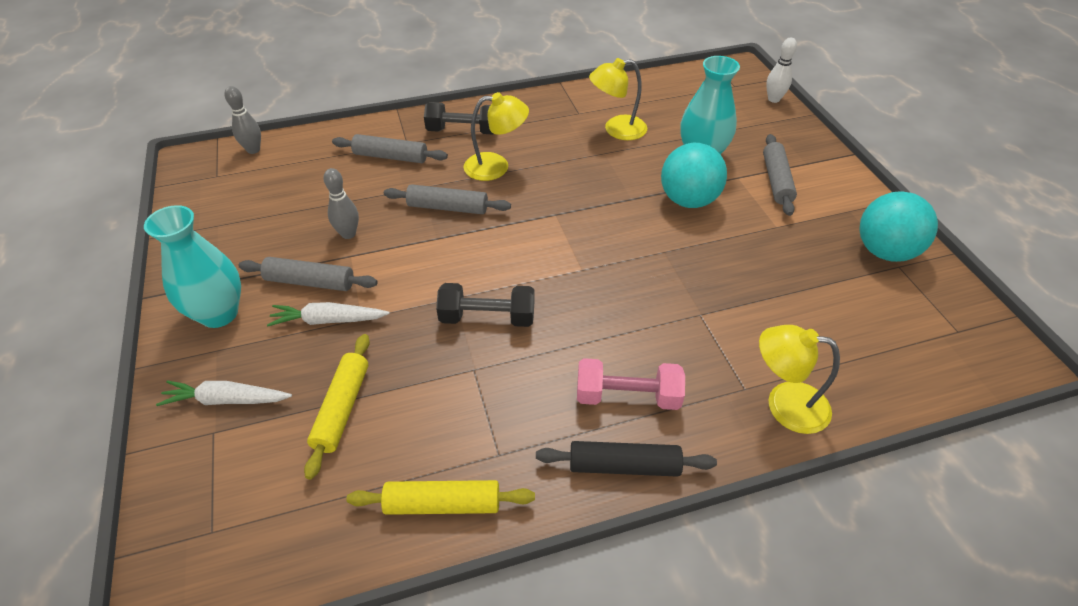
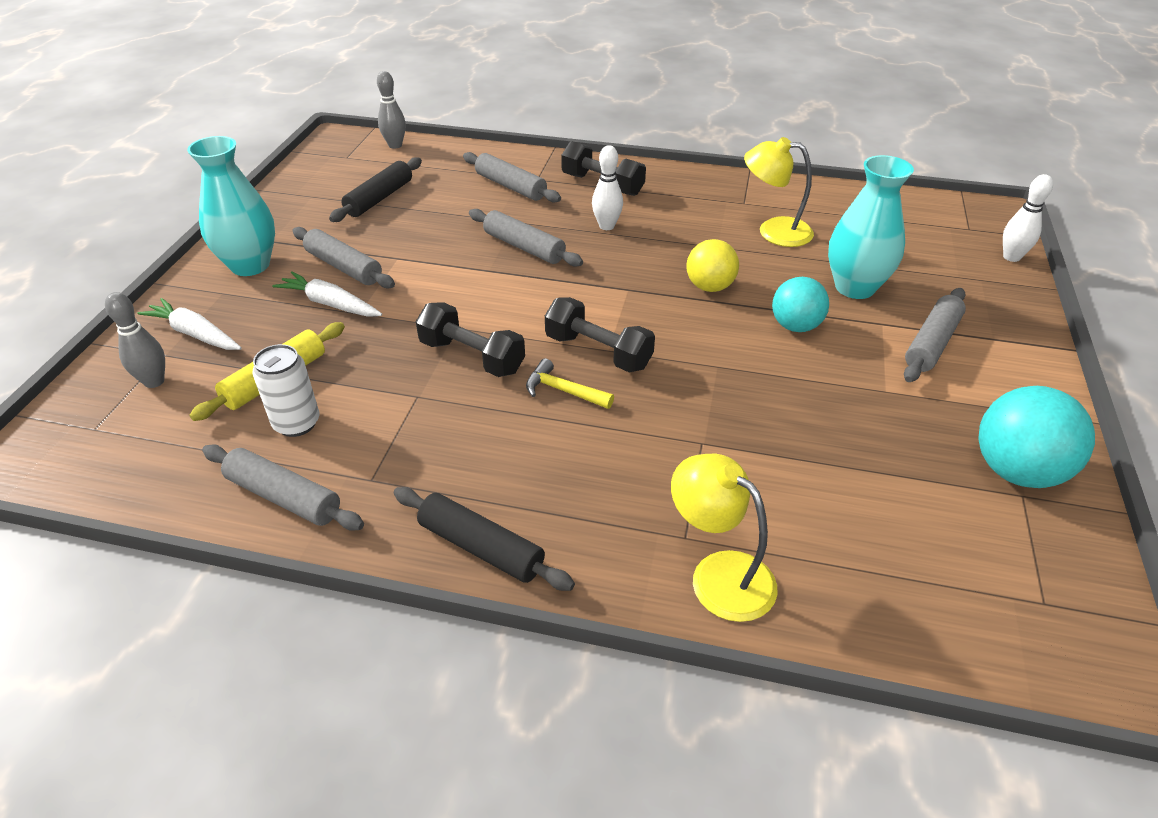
camera: 30 degrees right, 5 degrees down
grey bowling pin [323,168,359,239] -> grey bowling pin moved to [105,292,165,388]
yellow rolling pin [346,480,535,515] -> grey rolling pin [202,444,364,531]
yellow lamp [464,92,529,181] -> white bowling pin [592,145,623,230]
pink dumbbell [577,358,685,410] -> none
turquoise ball [661,143,727,208] -> turquoise ball [772,277,829,332], size x0.66
none -> white can [252,344,319,437]
none -> black rolling pin [329,157,422,222]
none -> yellow hammer [526,358,614,409]
none -> black dumbbell [545,297,655,372]
none -> yellow ball [686,239,739,292]

